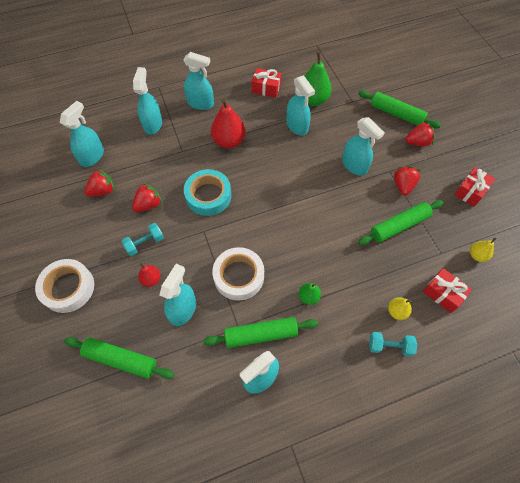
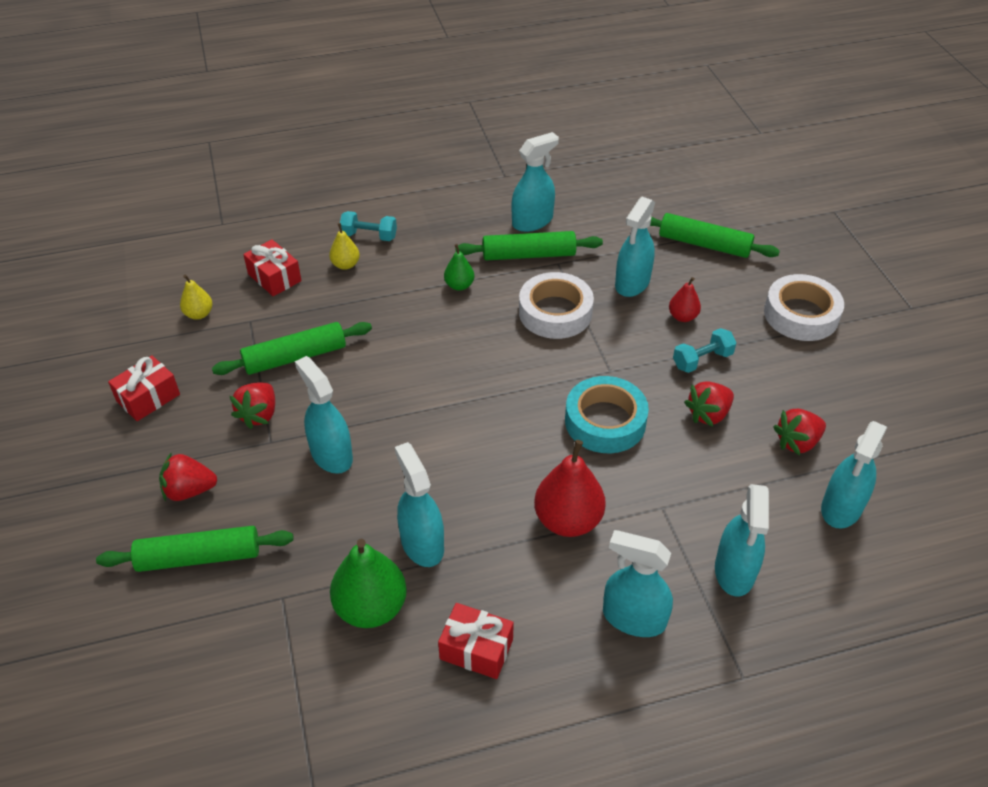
camera: 175 degrees left, 15 degrees down
green rolling pin [358,90,441,128] -> green rolling pin turned 45 degrees counterclockwise [96,526,294,572]

